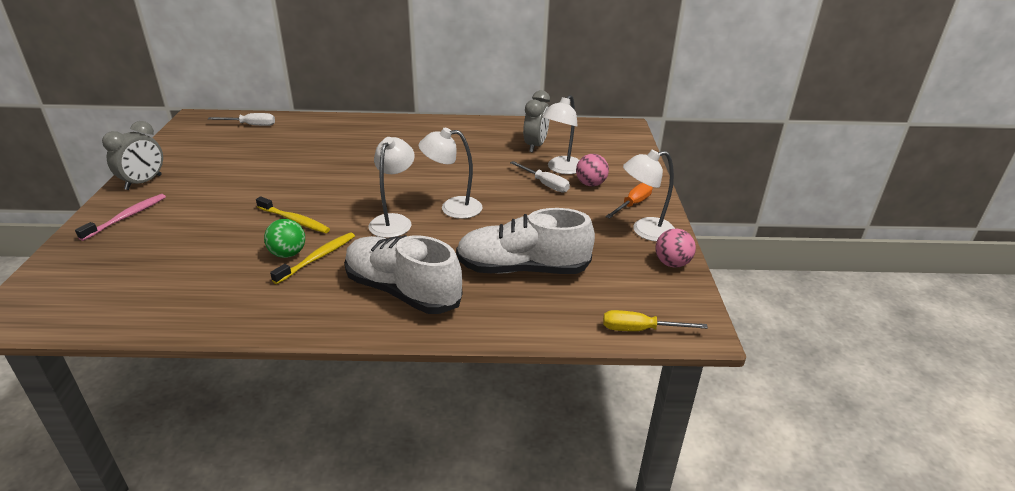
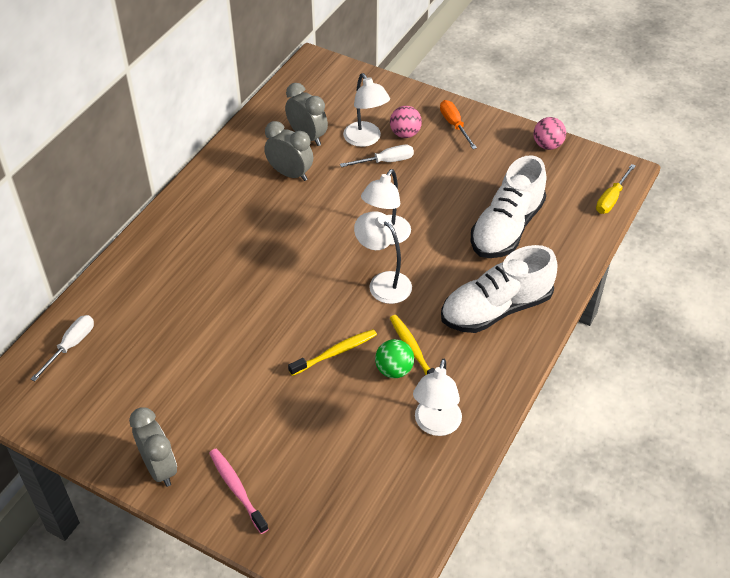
camera: 60 degrees left, 15 degrees up
white lamp [623,150,675,241] -> white lamp moved to [413,359,462,436]
none -> grey clock [264,121,313,181]

